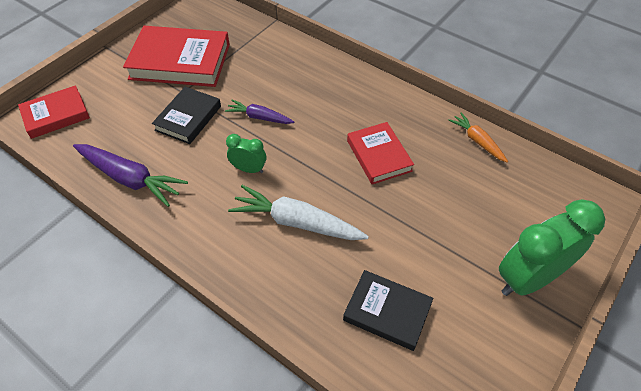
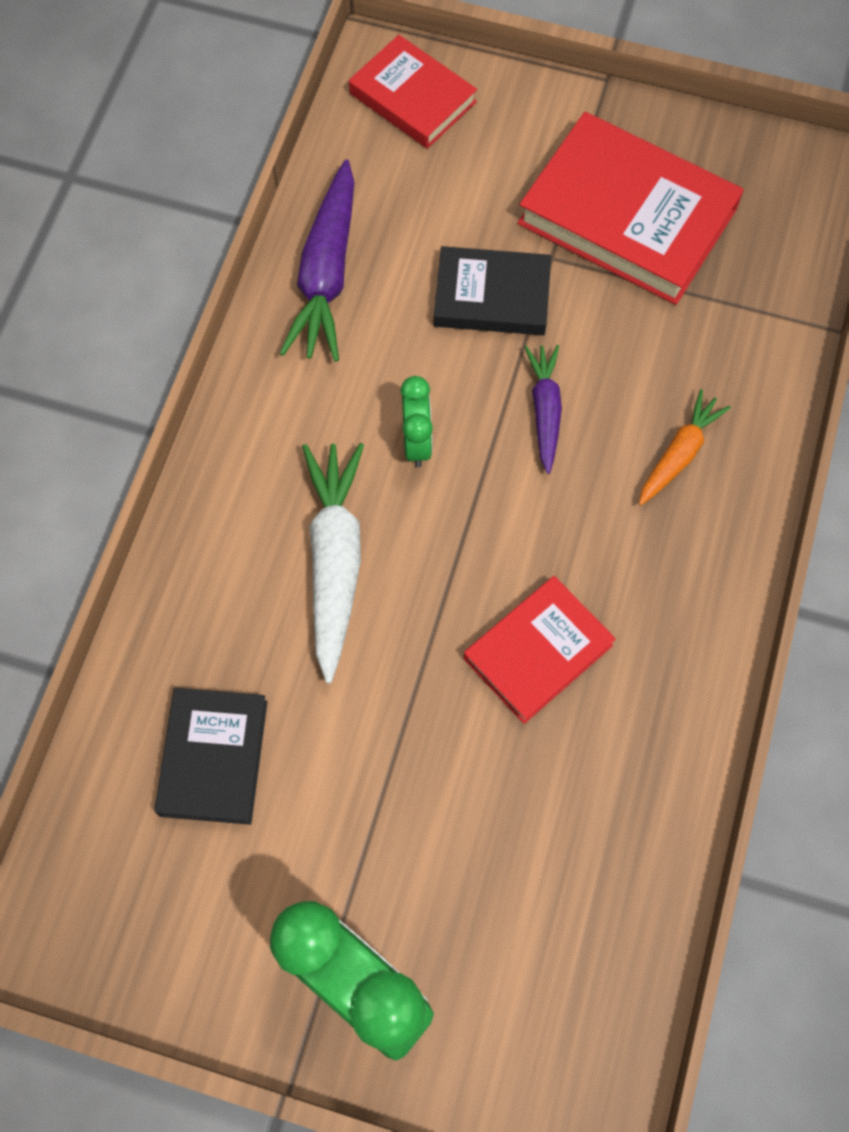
camera: 70 degrees right, 15 degrees up
red book [123,26,230,87] -> red book turned 45 degrees counterclockwise [518,112,744,305]
orange carrot [448,113,508,163] -> orange carrot moved to [639,389,731,505]

